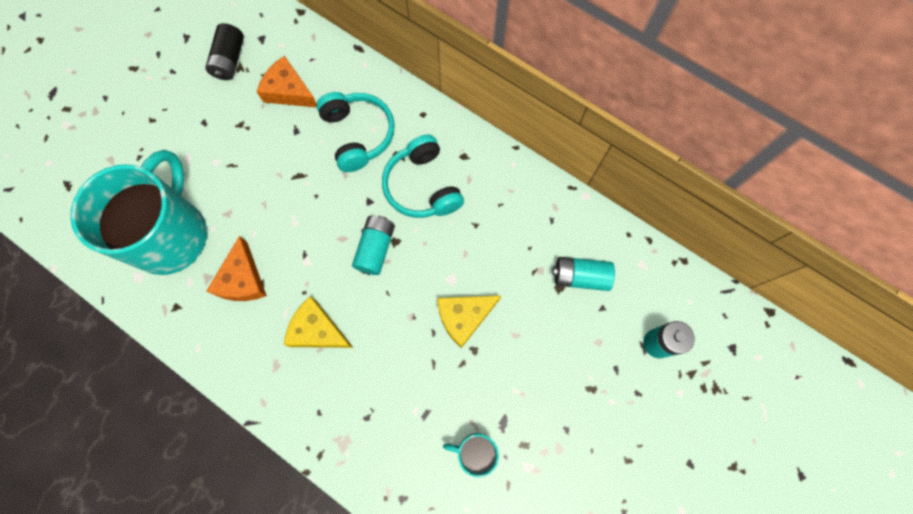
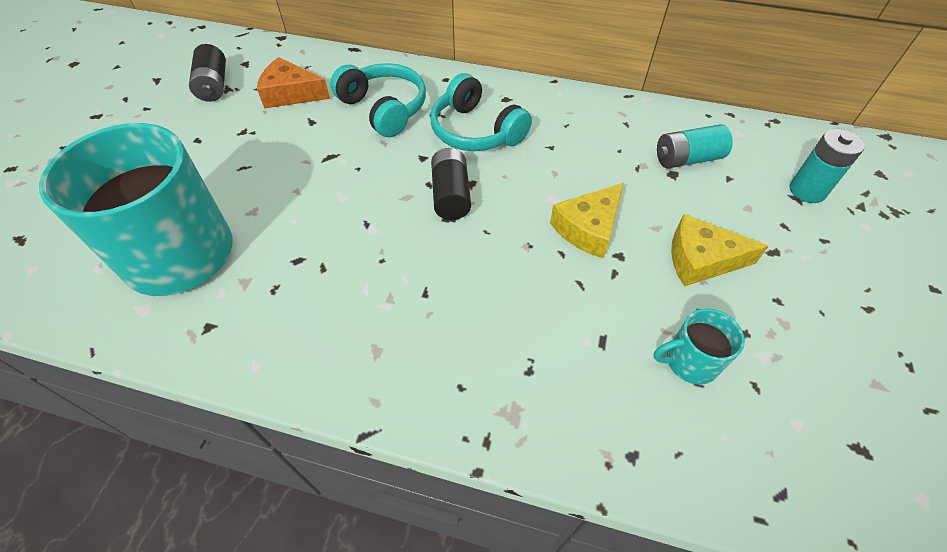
camera: 20 degrees left, 20 degrees down
orange cheese [207,236,267,301] -> none
yellow cheese [284,296,353,348] -> yellow cheese moved to [671,214,769,287]
turquoise battery [352,216,395,275] -> black battery [431,148,471,220]

